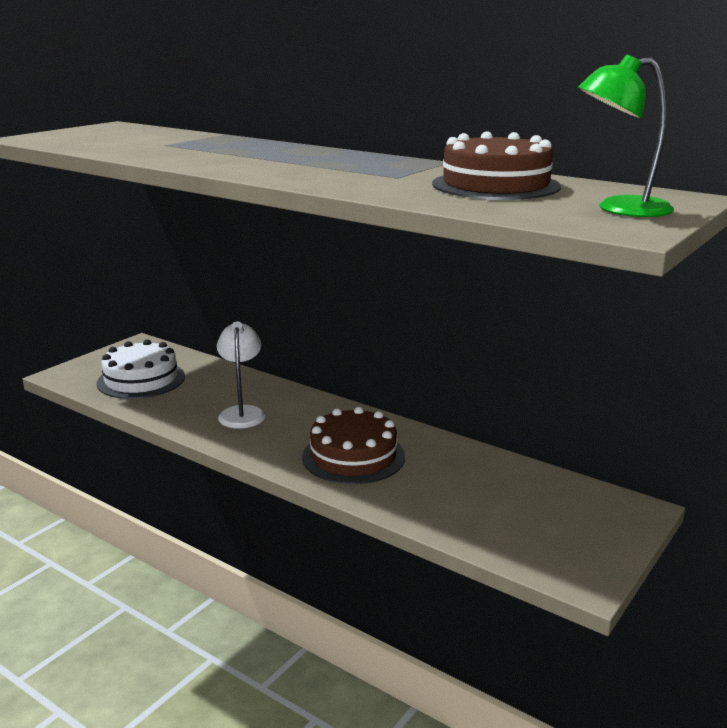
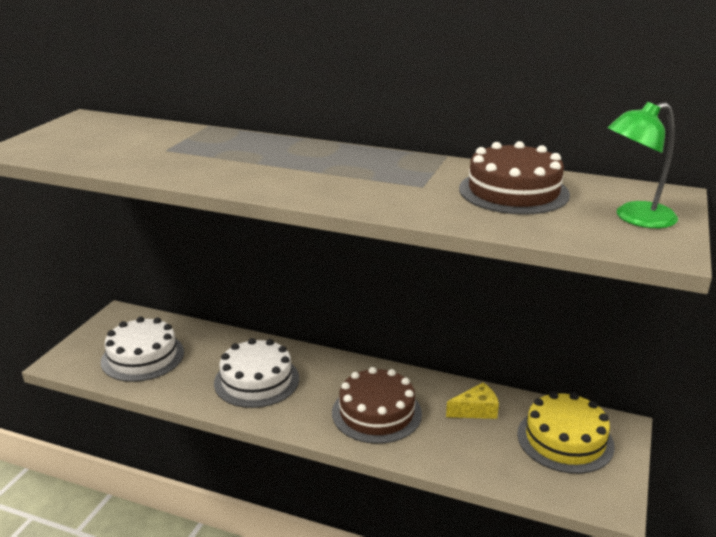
camera: 15 degrees left, 5 degrees up
white lamp [217,321,266,429] -> white cake [214,338,299,408]
none -> yellow cheese [446,382,499,419]
none -> yellow cake [517,392,615,474]

